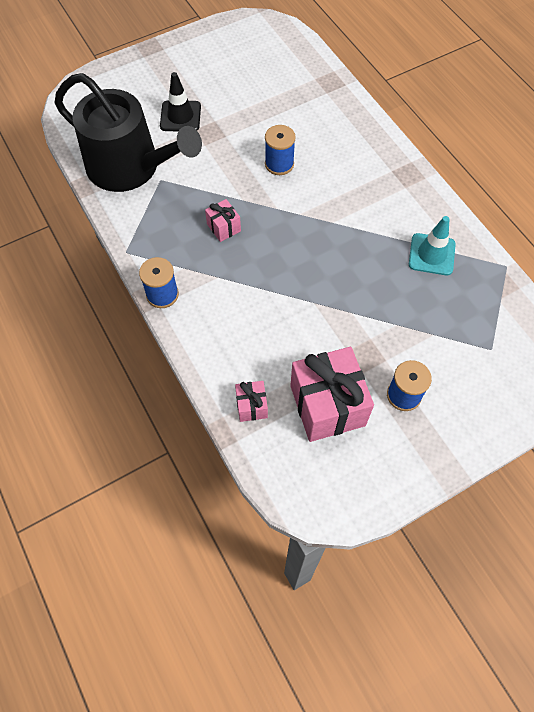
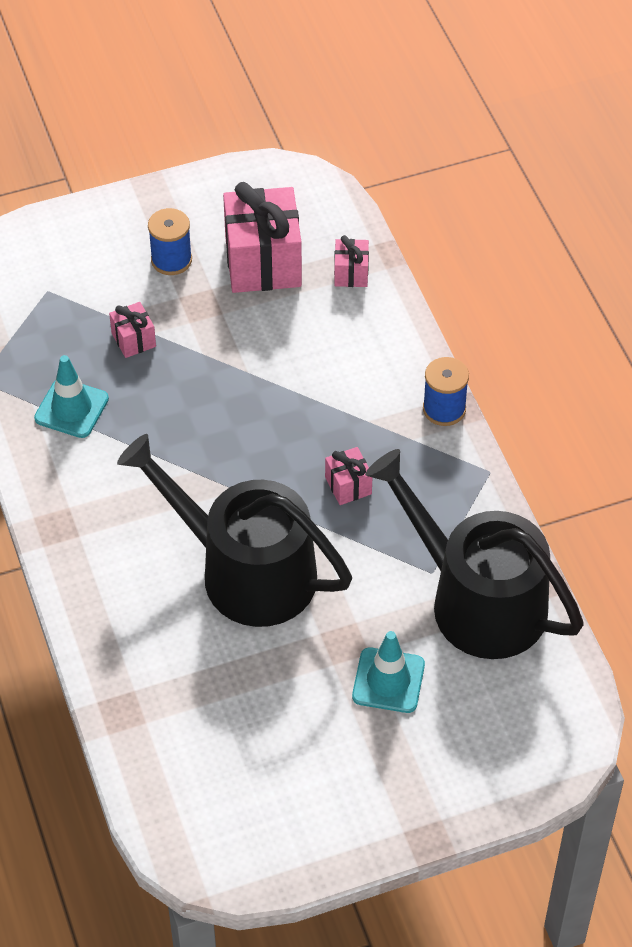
camera: 170 degrees left, 10 degrees down
black traffic cone [160,72,201,131] -> turquoise traffic cone [352,631,425,713]
blue spool [265,125,296,175] -> black watering can [117,434,352,627]
none -> pink gift [109,302,156,358]

